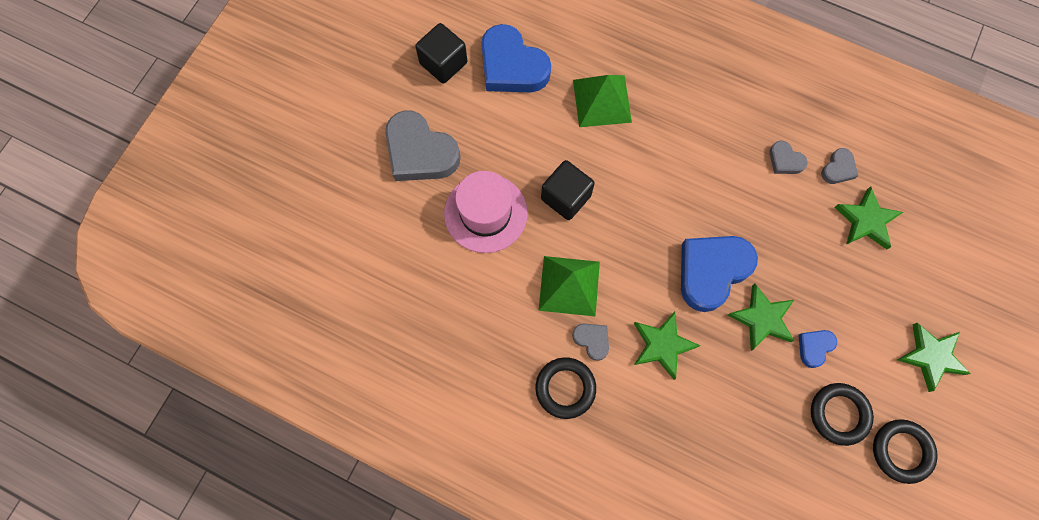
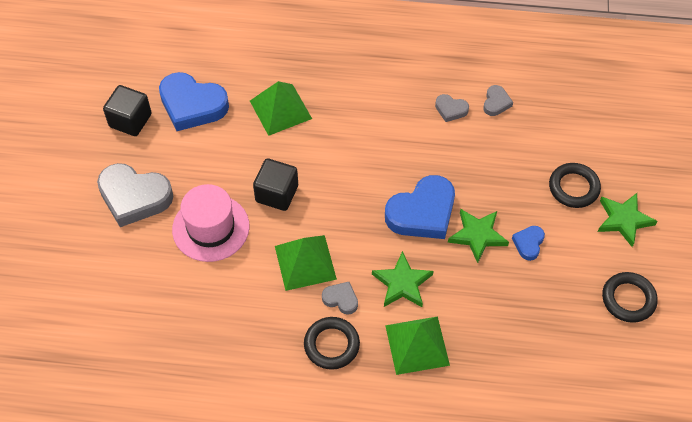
camera: 20 degrees left, 15 degrees down
blue heart [681,236,758,312] -> blue heart turned 150 degrees counterclockwise [385,175,455,239]
black ring [811,383,874,446] -> black ring moved to [549,163,601,208]
green star [835,186,903,249] -> none
none -> green pyramid [385,316,450,375]

